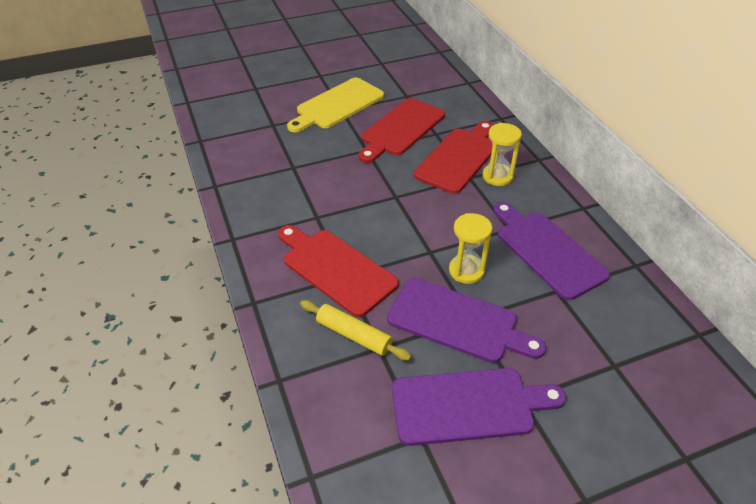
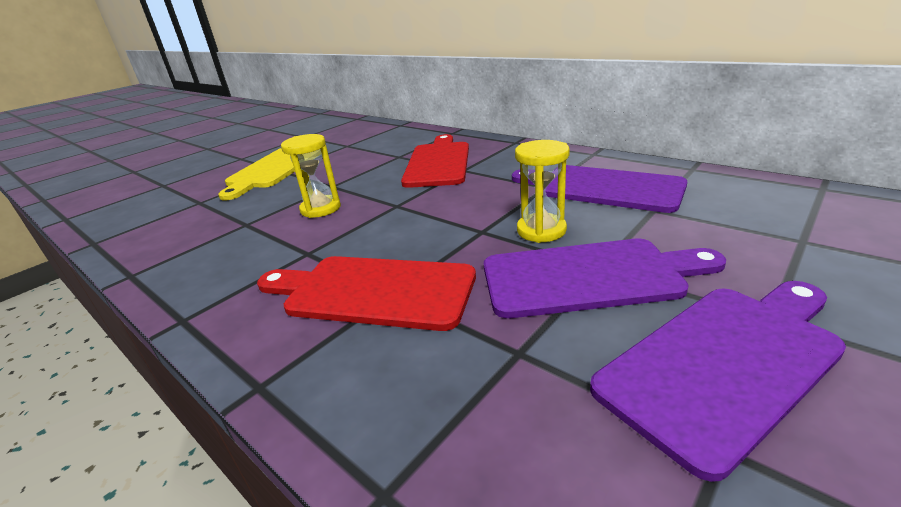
camera: 25 degrees left, 15 degrees down
yellow rolling pin [300,300,412,361] -> none
red cutting board [358,98,445,163] -> none
yellow hourglass [483,123,522,186] -> yellow hourglass moved to [281,134,341,218]

